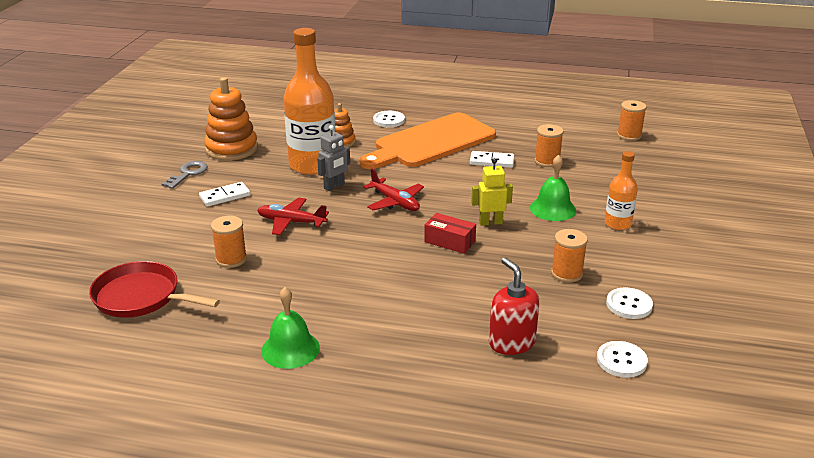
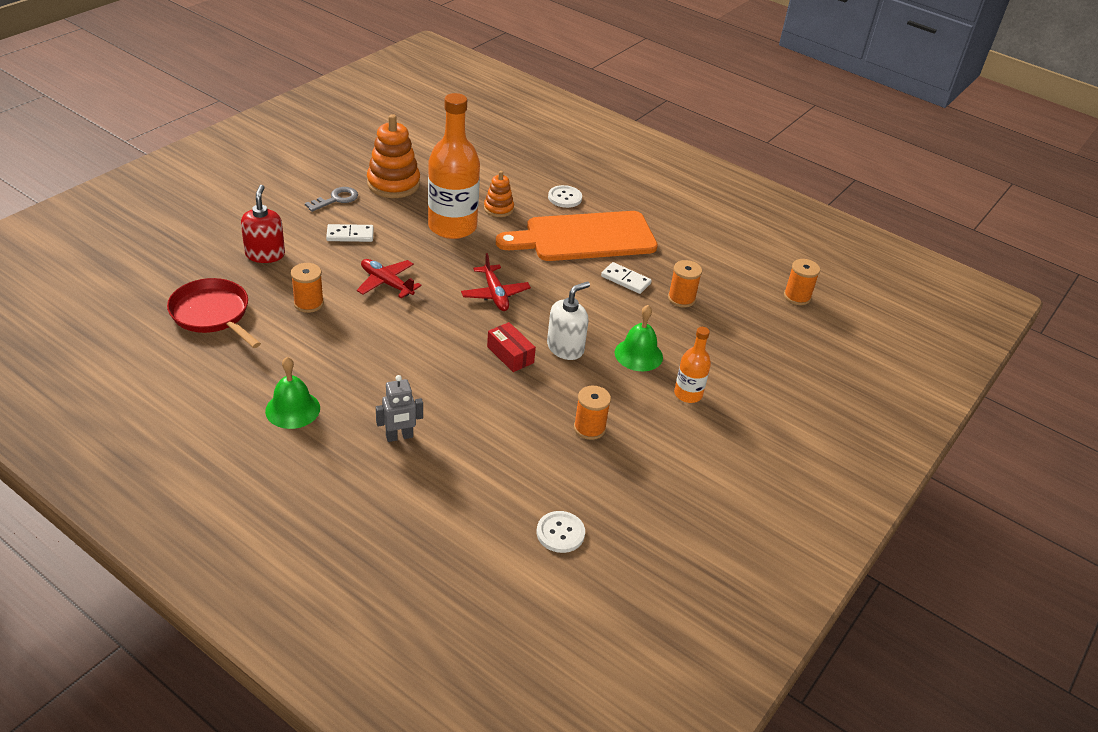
camera: 20 degrees right, 10 degrees up
grey robot [317,125,350,191] -> grey robot moved to [376,375,423,442]
yellow robot [471,158,513,226] -> white soap dispenser [547,282,590,360]
red soap dispenser [489,257,540,355] -> red soap dispenser moved to [241,185,285,263]
white button [606,288,653,319] -> none

